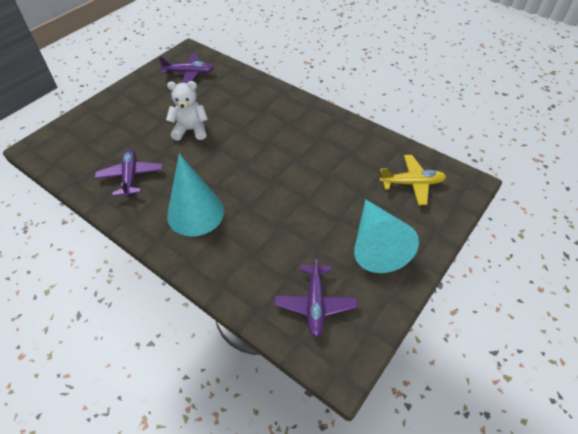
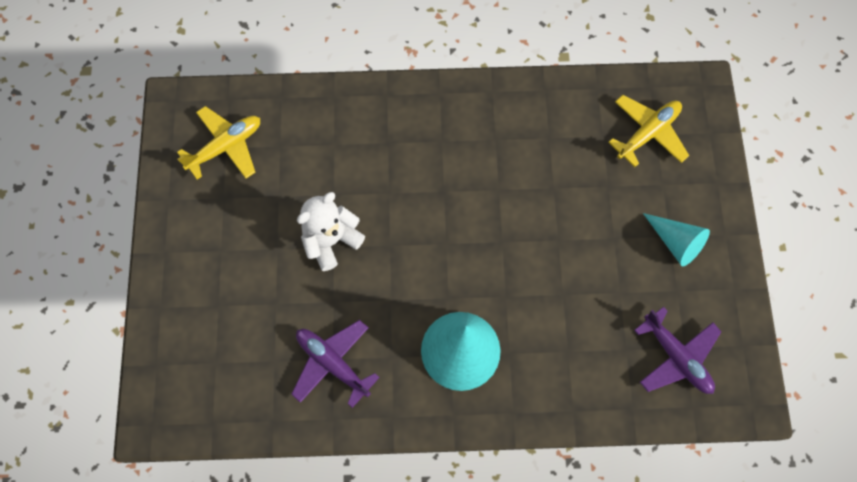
camera: 40 degrees left, 20 degrees up
purple plane [159,53,214,84] -> yellow plane [177,106,260,179]
turquoise cone [354,199,419,273] -> turquoise cone [643,213,710,267], size x0.58

